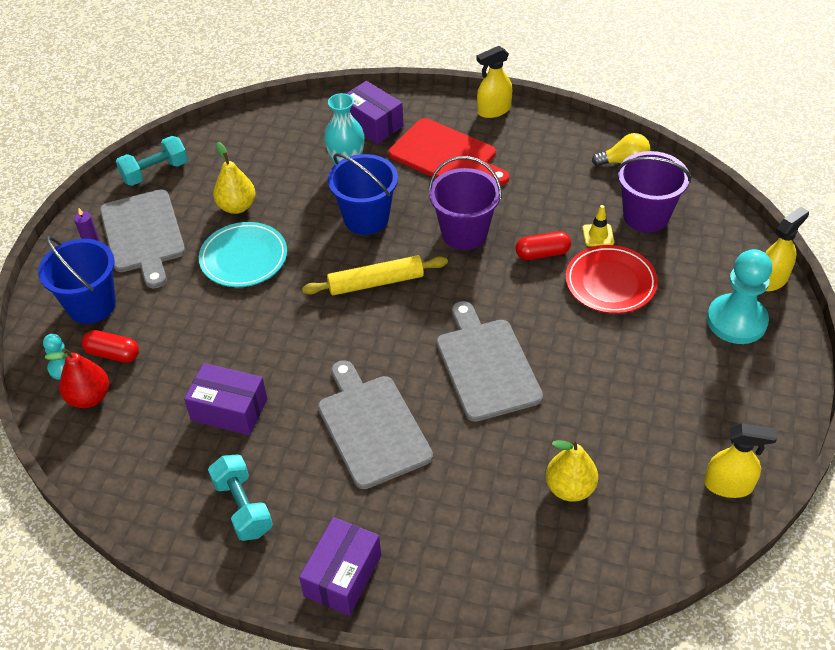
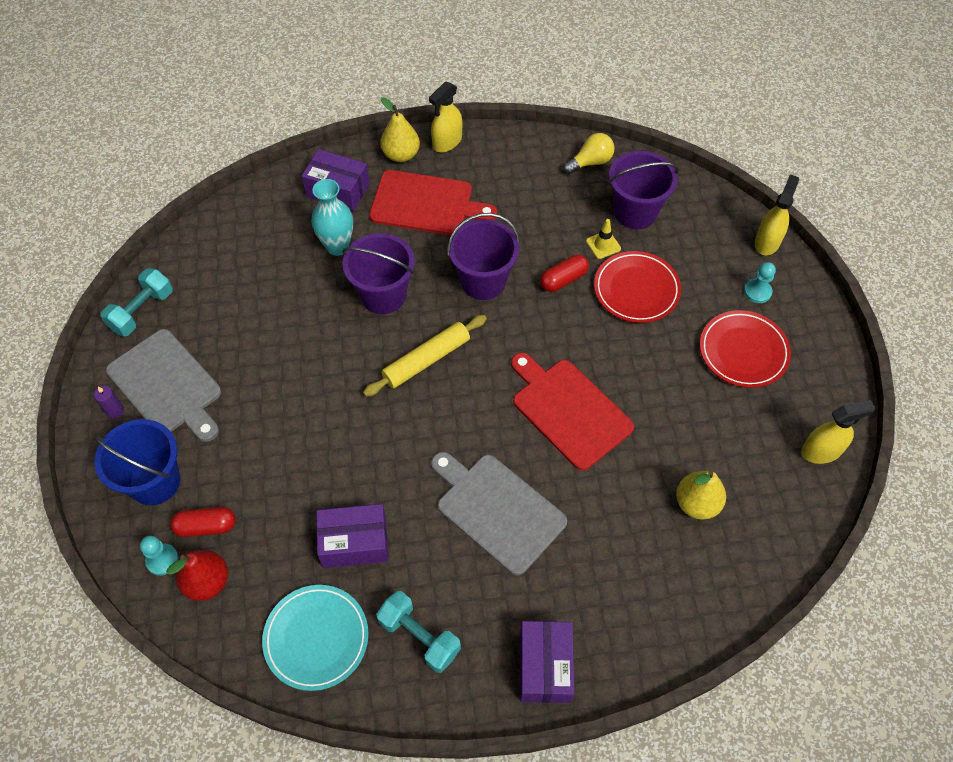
camera: 25 degrees left, 10 degrees up
turquoise plate [199,222,287,287] -> turquoise plate moved to [262,585,369,691]
yellow pear [213,142,256,214] -> yellow pear moved to [380,98,420,162]
blue bucket [328,153,398,235] -> purple bucket [342,233,415,314]
grey cutting board [437,301,543,422] -> red cutting board [511,352,634,470]
turquoise pawn [707,249,772,344] -> turquoise pawn [744,262,776,303], size x0.50
none -> red plate [700,310,791,388]

